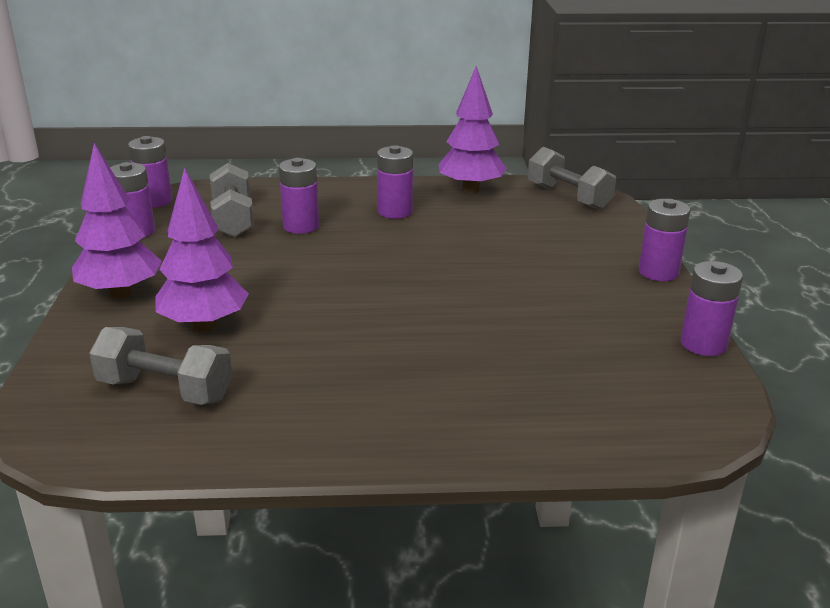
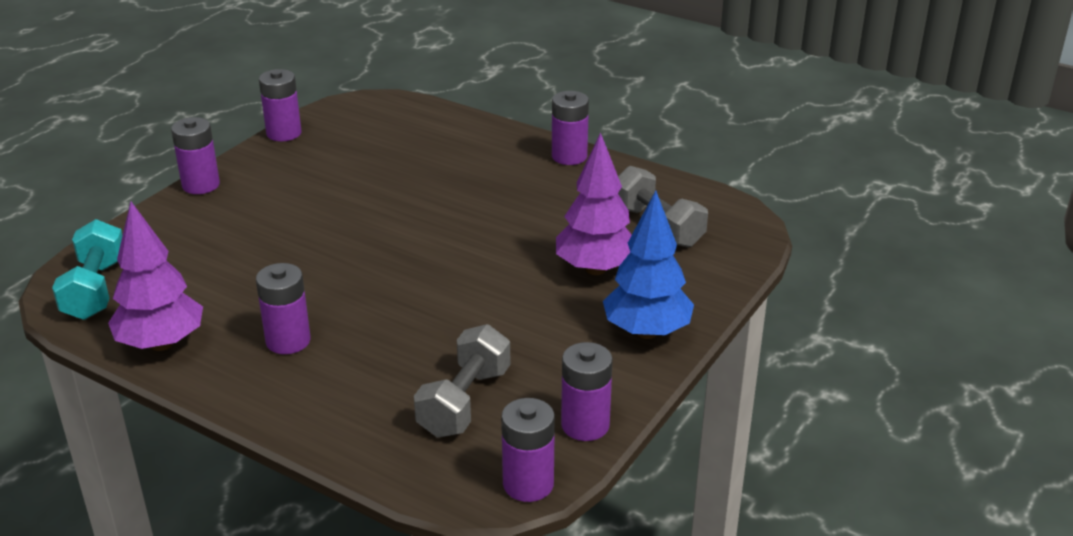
camera: 145 degrees left, 5 degrees up
purple tree [72,143,162,299] -> blue tree [603,190,694,339]
purple battery [279,158,319,234] -> purple battery moved to [552,91,589,165]
grey dumbbell [528,147,616,210] -> turquoise dumbbell [52,219,123,320]

